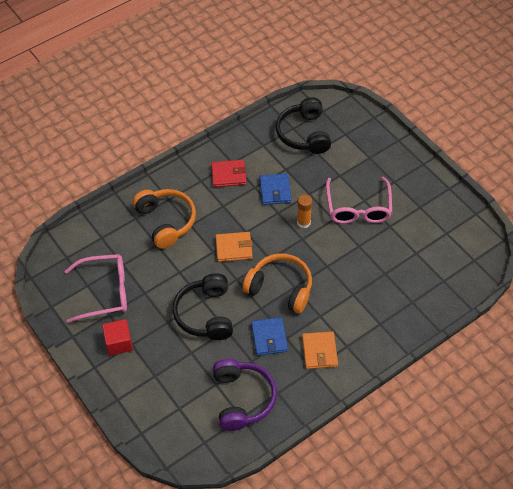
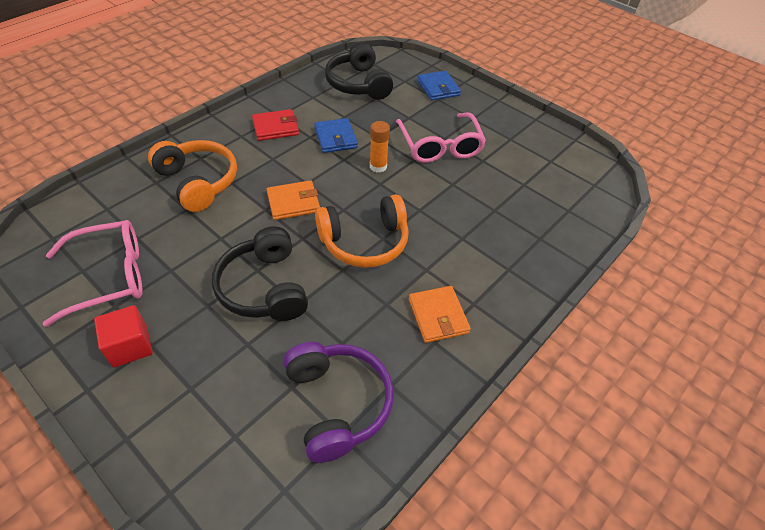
camera: 15 degrees left, 5 degrees down
orange headphones [243,253,312,313] -> orange headphones turned 150 degrees clockwise [315,194,409,268]
blue wallet [251,317,288,356] -> blue wallet moved to [417,71,461,100]

